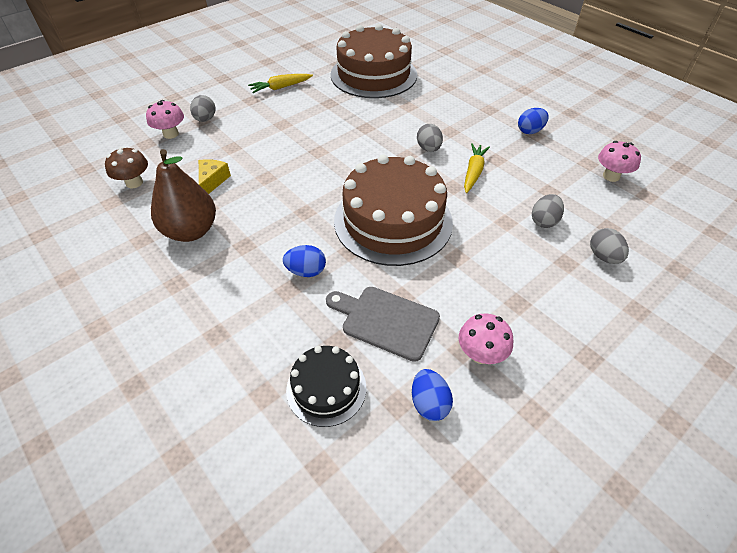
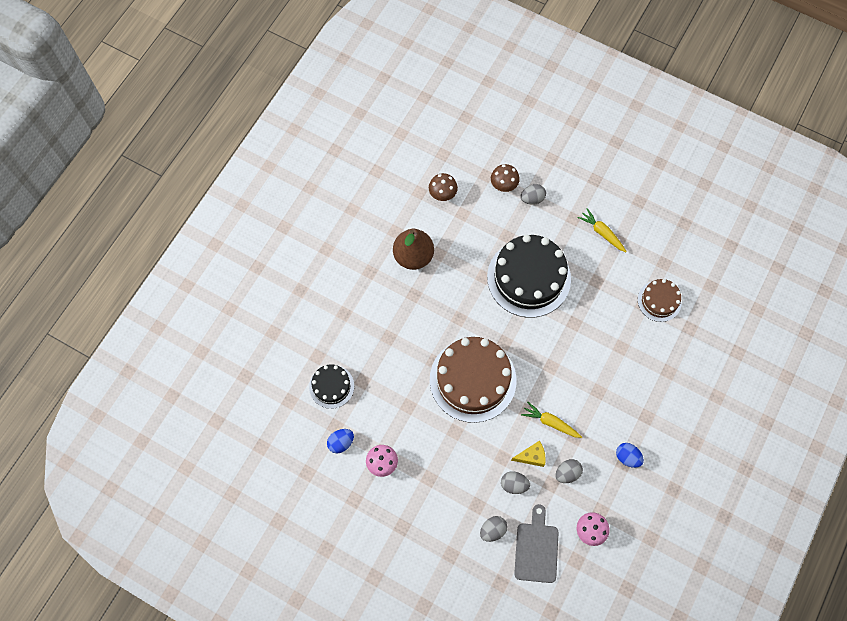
camera: 70 degrees right, 20 degrees up
pink mushroom [146,100,184,139] -> brown mushroom [491,164,520,192]
yellow cheese [199,159,231,194] -> yellow cheese moved to [511,441,546,467]
blue egg [283,245,326,277] -> none
grey cutting board [326,287,440,362] -> grey cutting board moved to [514,504,559,583]
brown cake [331,24,417,98] -> brown cake [638,279,682,322], size x0.52
grey egg [417,124,443,152] -> grey egg moved to [555,459,583,483]
yellow carrot [464,144,490,193] -> yellow carrot turned 150 degrees counterclockwise [521,402,582,438]
none -> black cake [487,235,571,318]

